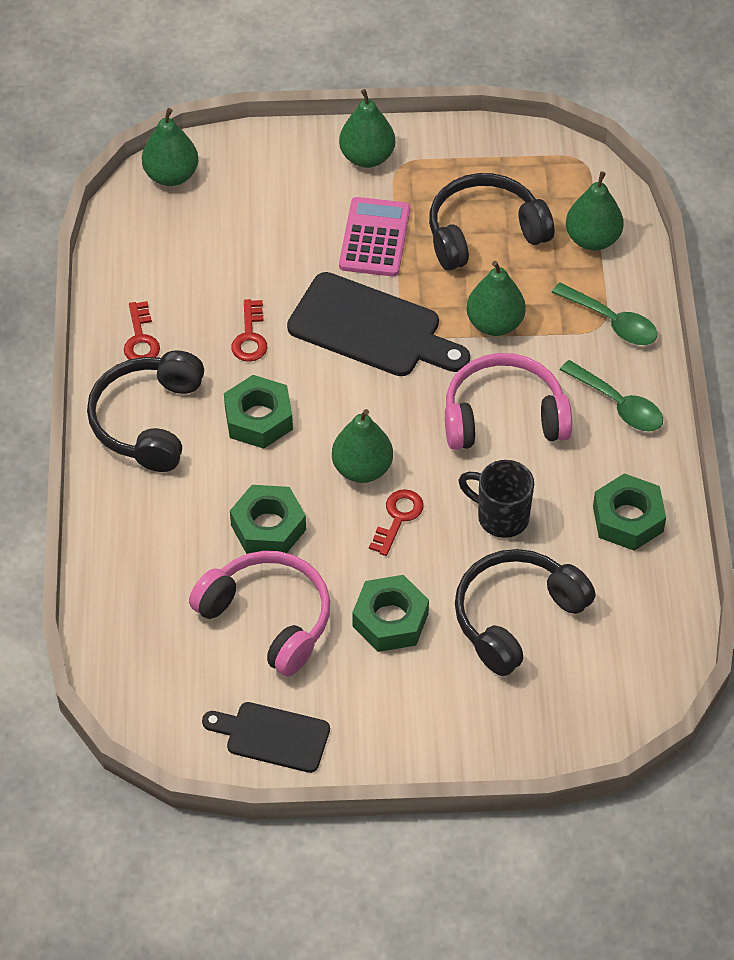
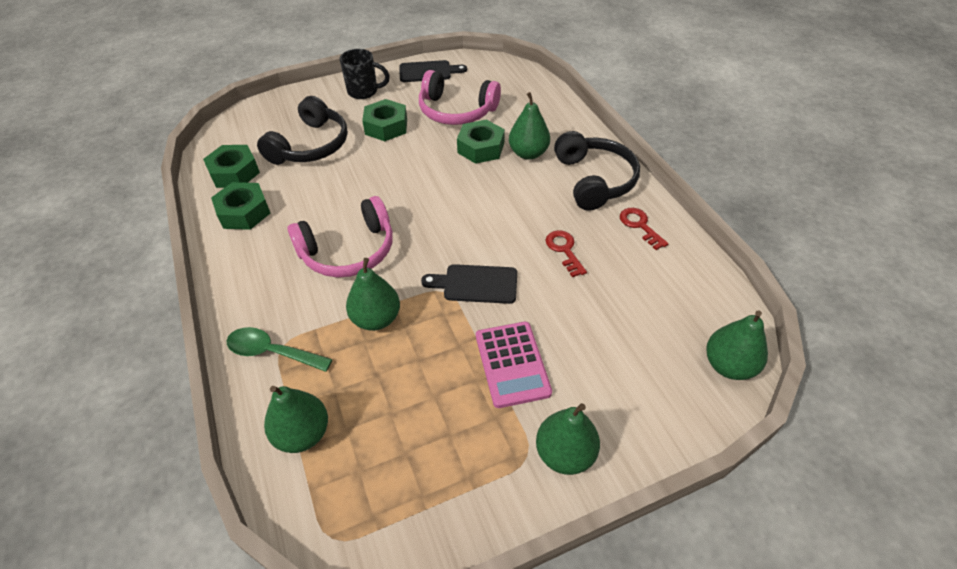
camera: 160 degrees right, 5 degrees down
green nut [224,375,293,449] -> green nut moved to [203,145,260,188]
black cutting board [287,272,470,376] -> black cutting board [421,264,517,304], size x0.62
green pear [332,409,393,483] -> green pear moved to [509,92,550,160]
red key [369,489,424,556] -> none
black headphones [429,173,554,271] -> none
black mug [458,460,534,538] -> black mug moved to [340,49,390,99]
green spoon [560,360,663,431] -> none

